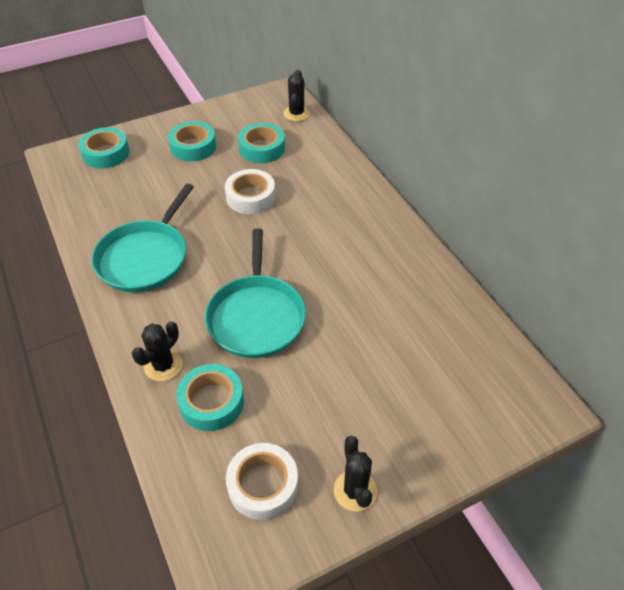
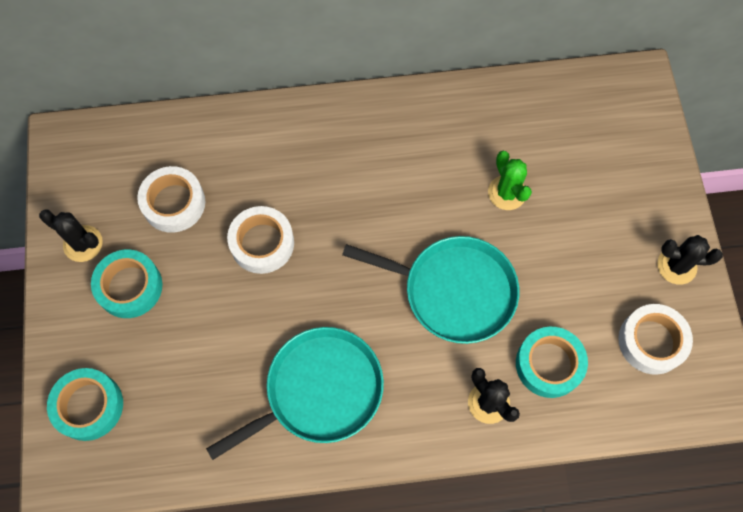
camera: 70 degrees left, 20 degrees up
turquoise pan [92,183,194,292] -> turquoise pan turned 75 degrees counterclockwise [206,327,384,460]
turquoise tape [238,123,285,163] -> white tape [137,166,205,233]
black cactus [283,70,310,121] -> black cactus moved to [39,209,103,262]
none -> green cactus [488,151,532,210]

